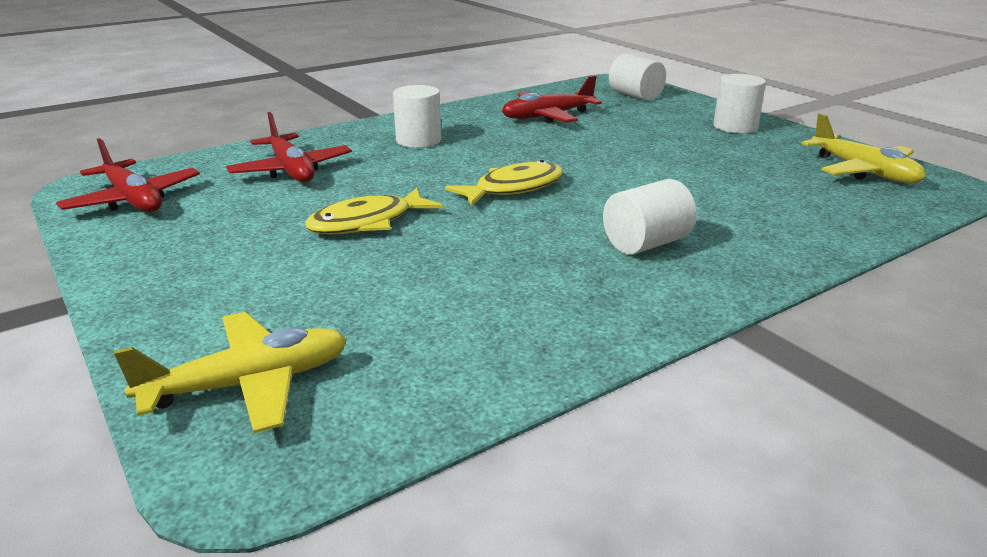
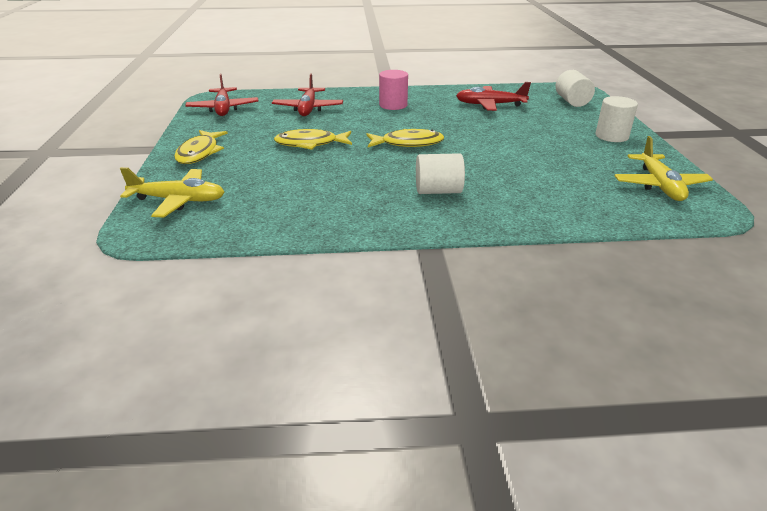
camera: 30 degrees right, 5 degrees up
white cylinder [393,85,441,148] -> pink cylinder [379,70,408,110]
none -> yellow fish [174,130,228,164]

